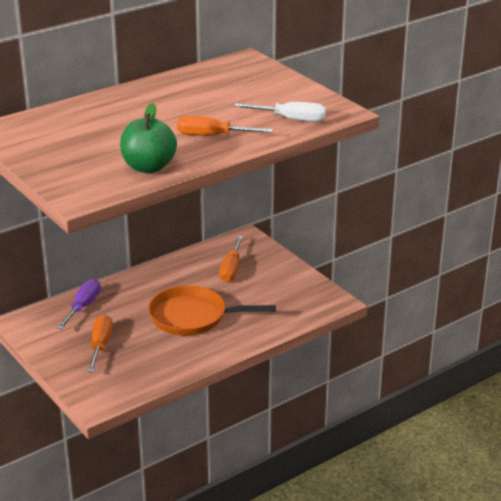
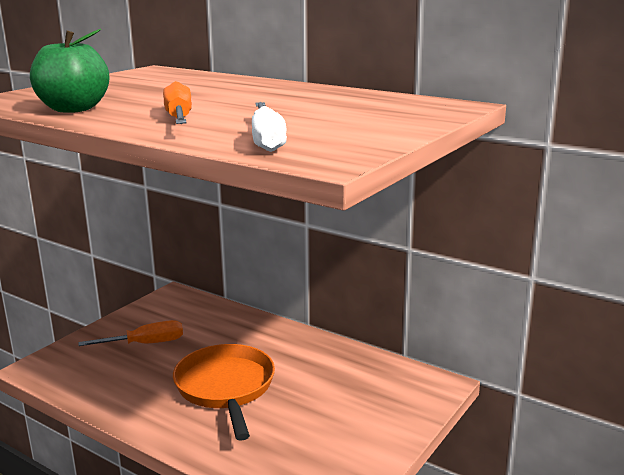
camera: 70 degrees right, 10 degrees down
purple screwdriver [57,279,101,329] -> none
orange screwdriver [219,236,243,282] -> none

